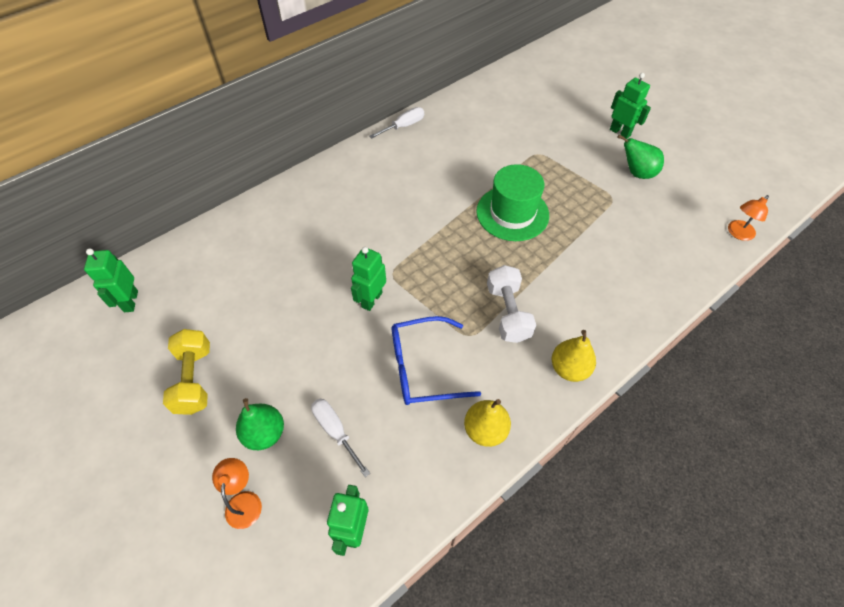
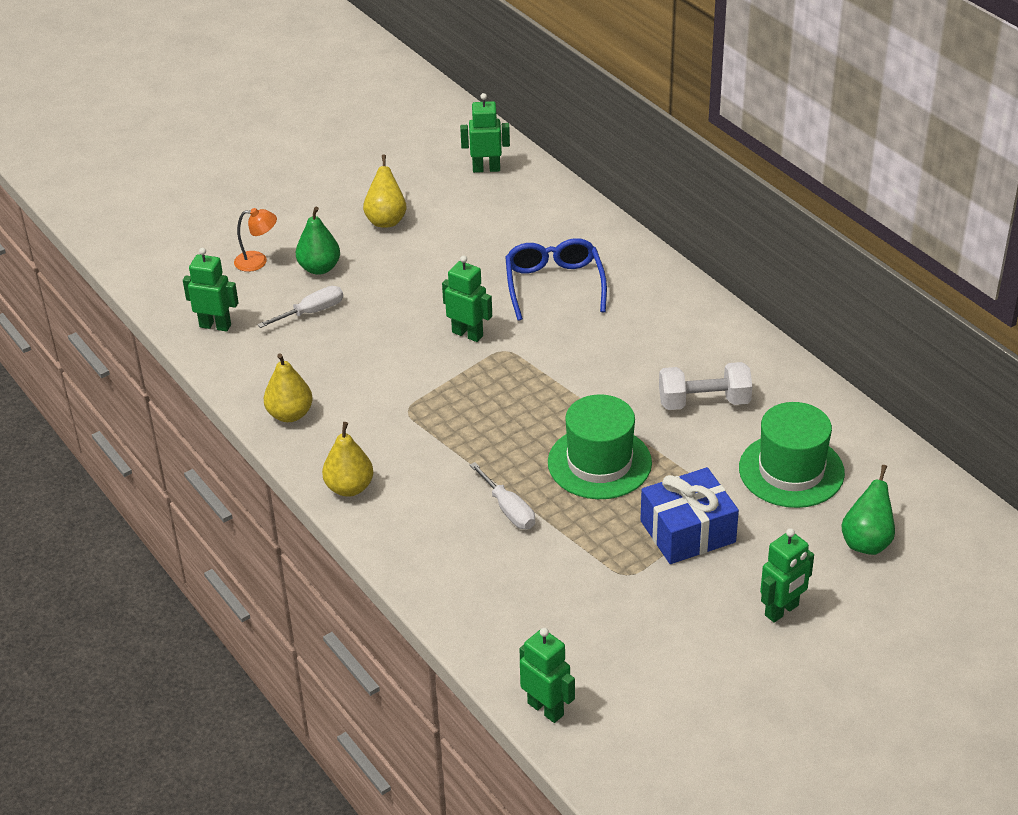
camera: 95 degrees right, 15 degrees down
yellow dumbbell [163,329,210,415] -> yellow pear [363,155,407,228]
white screwdriver [370,107,424,138] -> white screwdriver moved to [470,462,535,529]
blue glasses [392,316,481,405] -> blue glasses moved to [505,238,607,321]
white dumbbell [487,265,536,343] -> white dumbbell moved to [659,362,753,410]
green pear [617,134,664,179] -> green pear moved to [841,465,895,555]
orange lamp [728,195,769,241] -> green robot [520,628,575,723]
none -> blue gift [640,467,739,564]
none -> green hat [739,402,845,508]

